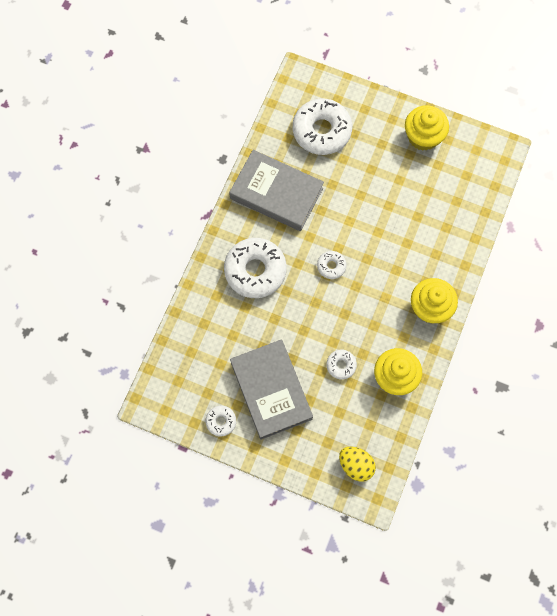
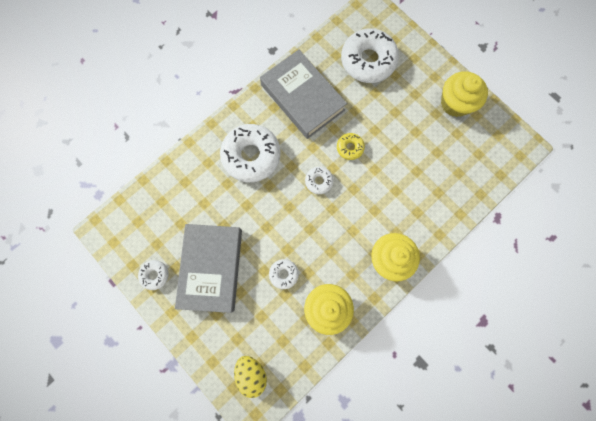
camera: 25 degrees right, 5 degrees up
none -> yellow donut [337,133,365,160]

